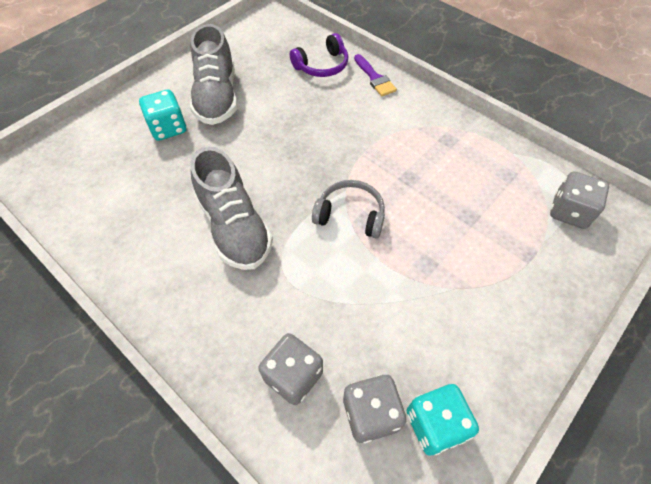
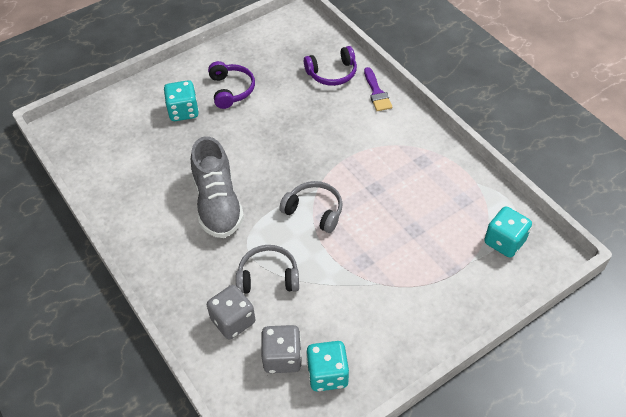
camera: 15 degrees right, 5 degrees down
grey shoe [190,24,237,125] -> purple headphones [208,61,255,109]
grey dice [550,172,609,229] -> turquoise dice [484,207,532,258]
none -> grey headphones [236,245,299,294]

